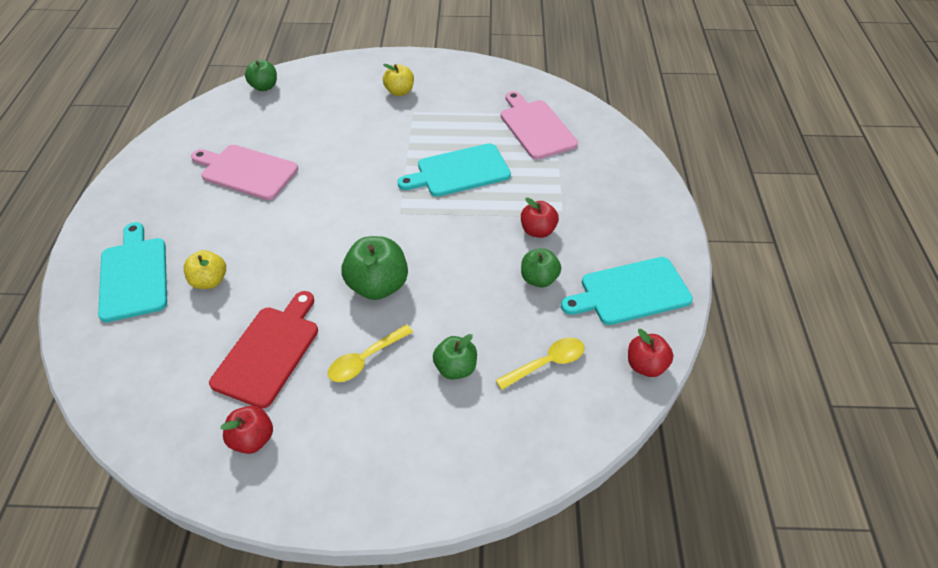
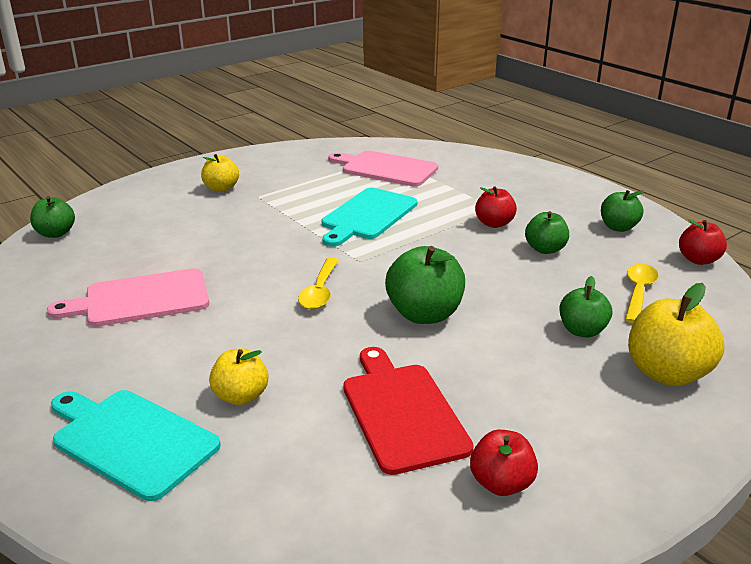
camera: 40 degrees left, 20 degrees down
yellow spoon [328,324,413,382] -> yellow spoon moved to [298,258,339,310]
turquoise cutting board [561,257,693,325] -> green apple [601,190,644,232]
none -> yellow apple [628,283,725,386]

